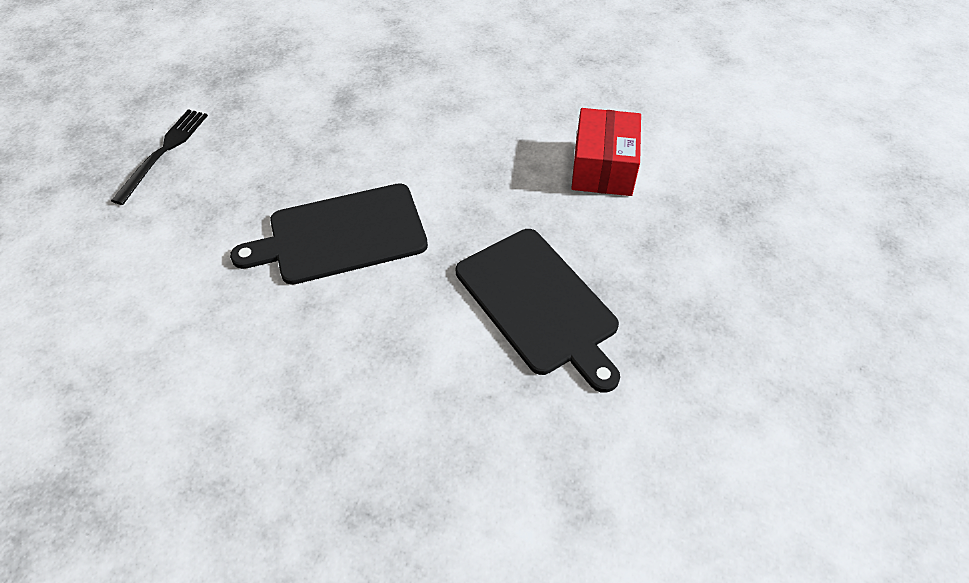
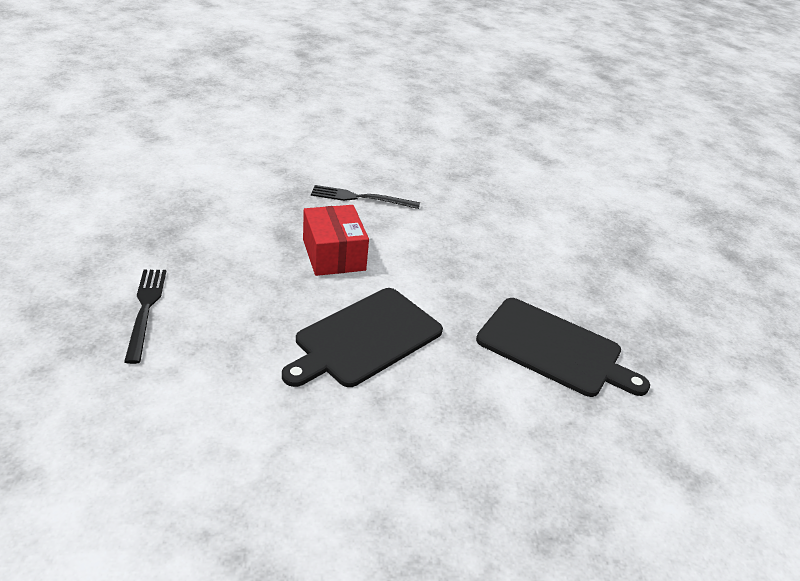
camera: 30 degrees left, 15 degrees down
red box [571,108,641,196] -> red box moved to [303,205,369,276]
none -> black fork [311,185,420,209]

